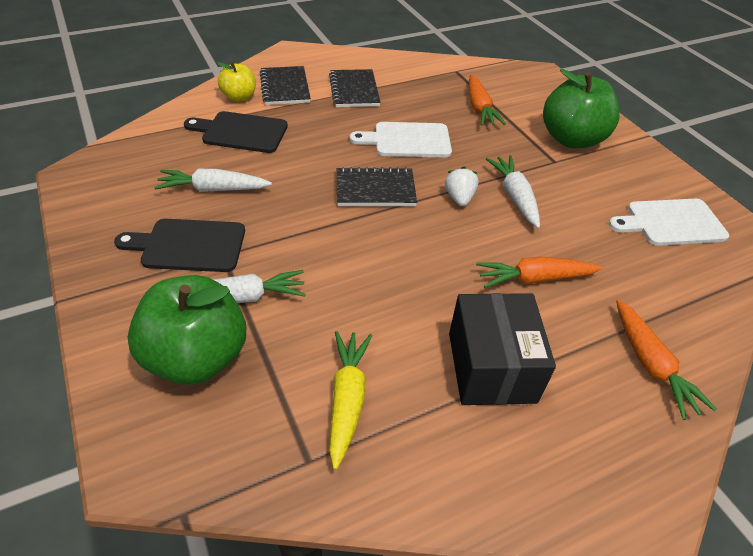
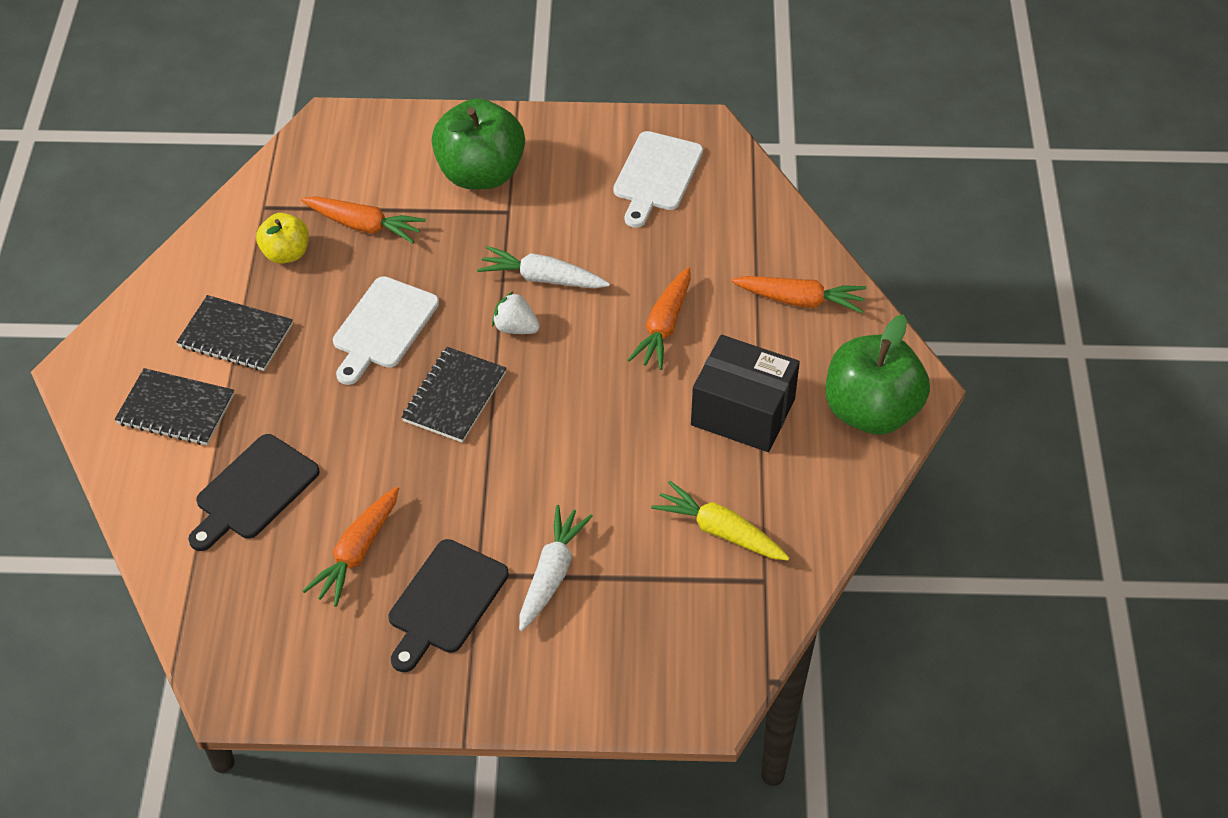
camera: 60 degrees left, 5 degrees up
green apple [127,275,246,385] -> green apple moved to [826,315,930,435]
white carrot [154,169,272,192] -> orange carrot [303,487,399,607]
yellow apple [217,62,256,102] -> yellow apple moved to [256,213,309,264]

